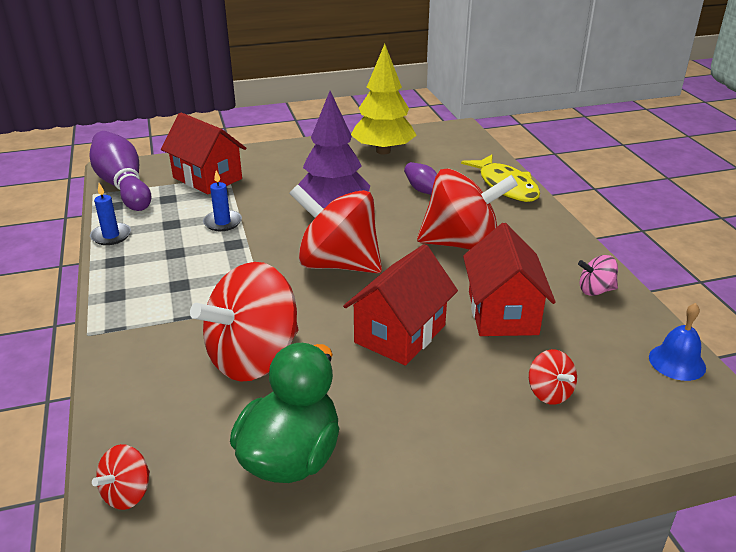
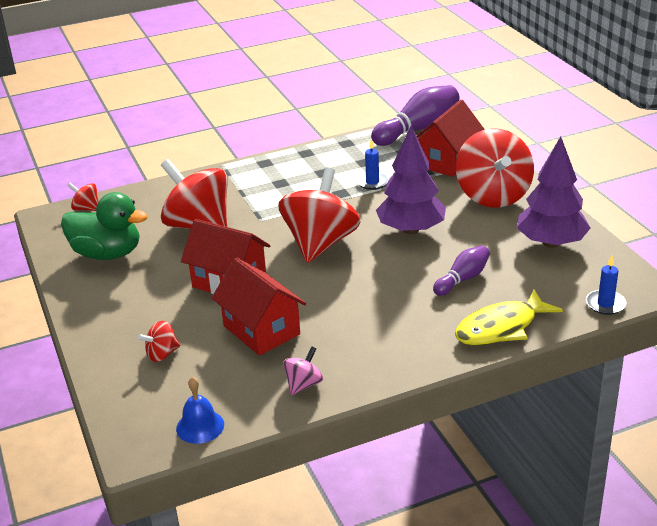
camera: 85 degrees right, 0 degrees up
blue candle [90,183,131,245] -> blue candle moved to [586,256,626,315]
yellow tree [351,44,417,155] -> purple tree [517,136,591,248]
red spinning top [417,169,518,250] -> red spinning top moved to [456,129,534,208]
red house [463,223,556,336] -> red house turned 60 degrees clockwise [212,258,306,356]
pink spinning top [578,255,618,296] -> pink spinning top turned 45 degrees clockwise [283,347,323,395]

